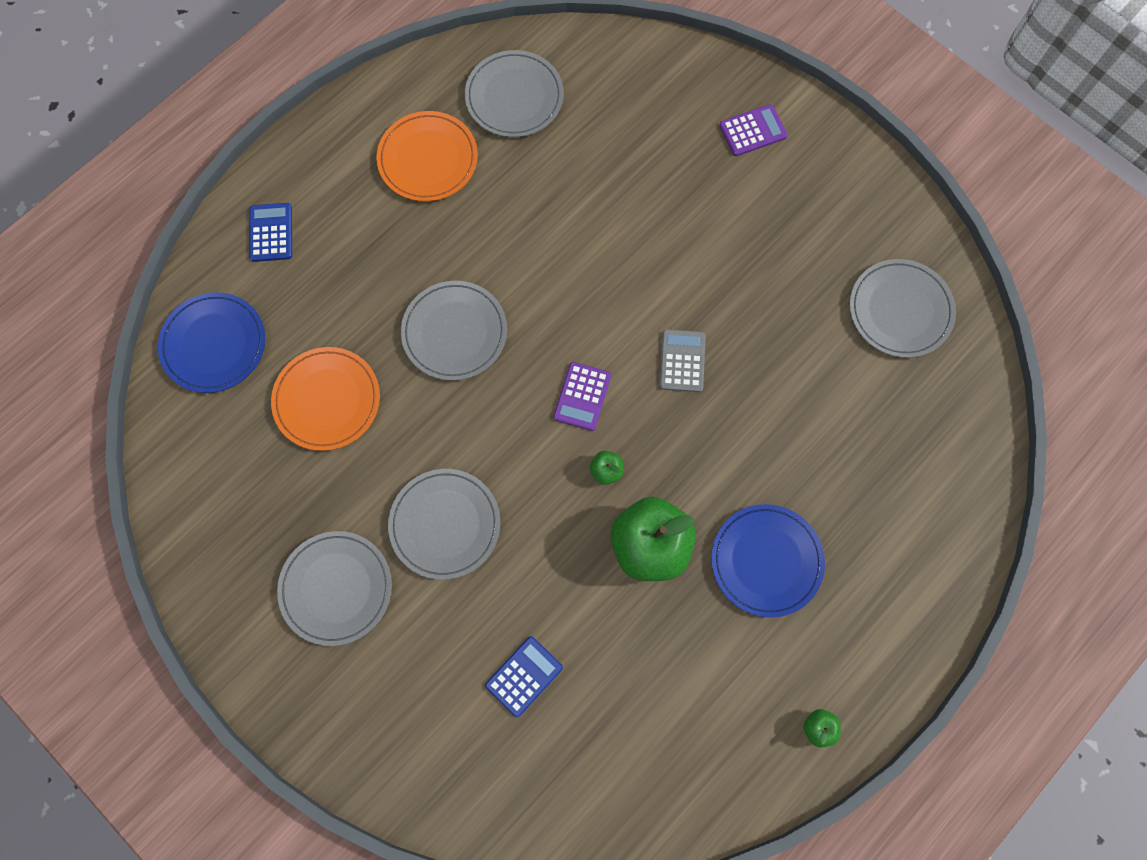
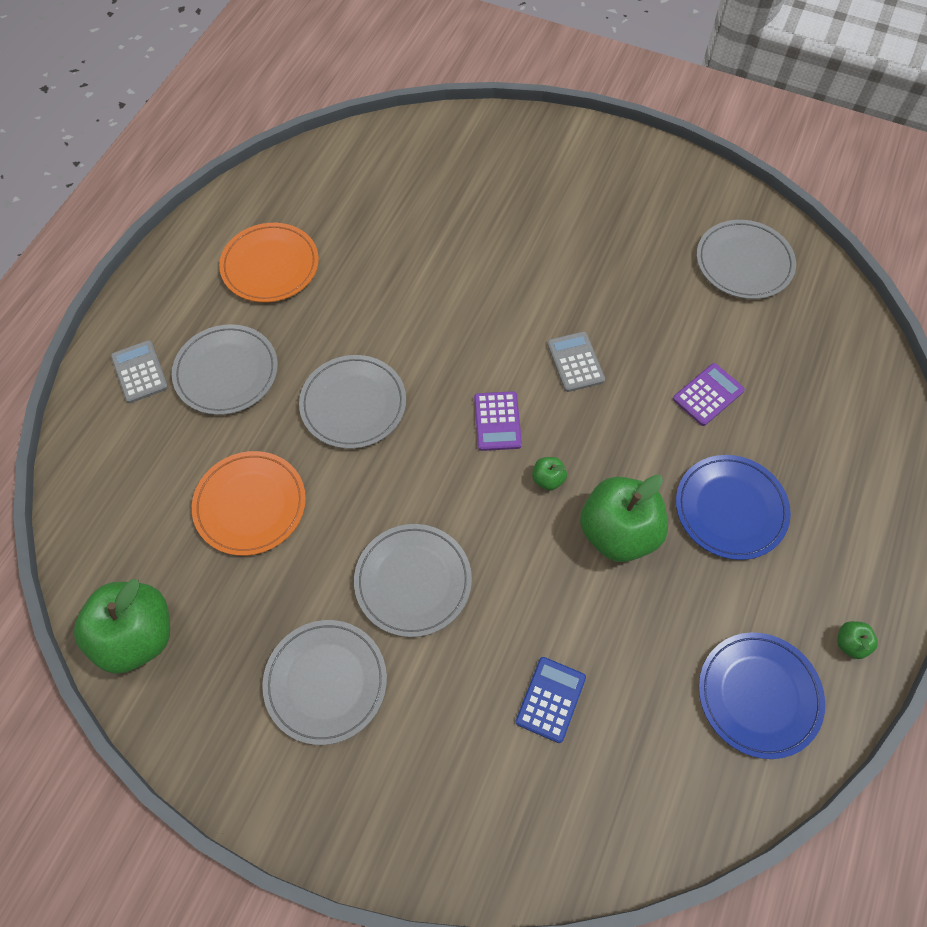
camera: 20 degrees left, 10 degrees down
blue plate [158,292,265,393] -> blue plate moved to [699,632,825,759]
blue calculator [249,203,292,262] -> grey calculator [111,340,168,403]
grey plate [465,50,564,137] -> grey plate moved to [172,324,278,415]
purple calculator [719,104,788,156] -> purple calculator moved to [673,363,745,426]
none -> green apple [74,579,170,674]

